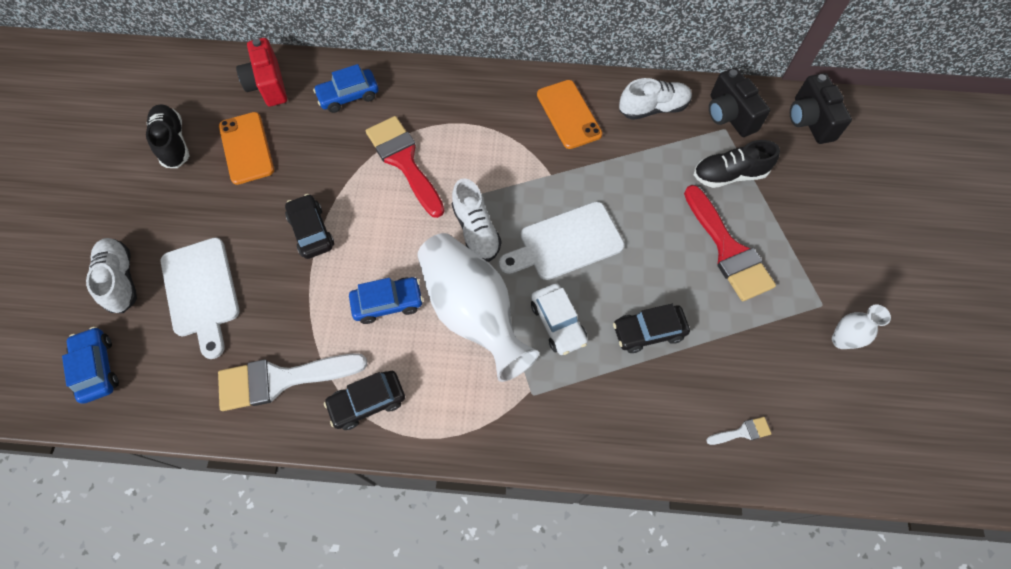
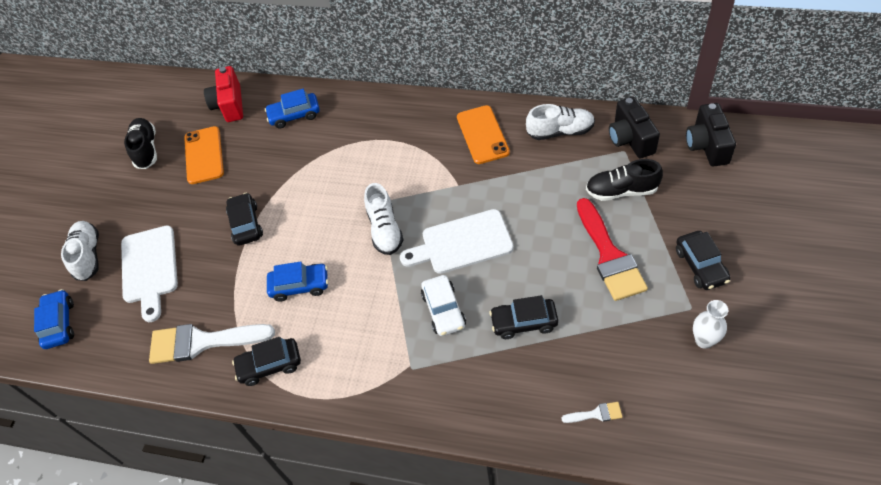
camera: 15 degrees right, 10 degrees down
red brush [366,116,444,218] -> none
white vase [417,233,539,382] -> none
none -> black car [676,231,731,290]

